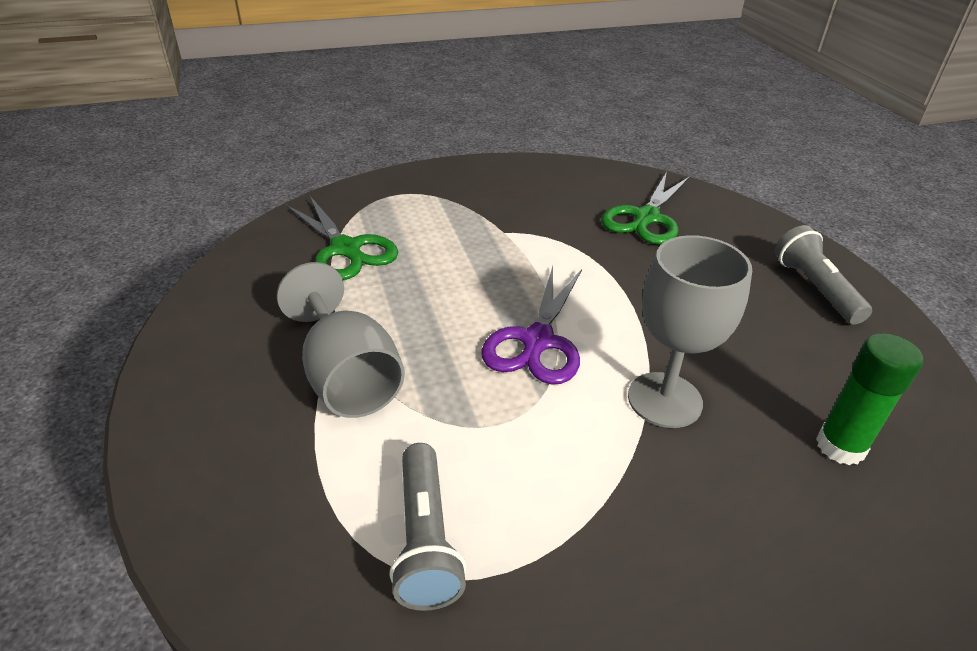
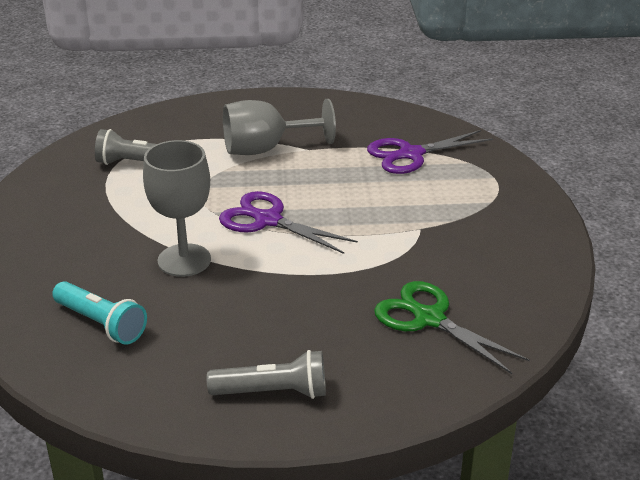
camera: 105 degrees right, 5 degrees down
green scissors [285,196,398,280] -> purple scissors [367,130,493,174]
green glue stick [816,333,923,465] -> turquoise flashlight [52,281,147,345]

